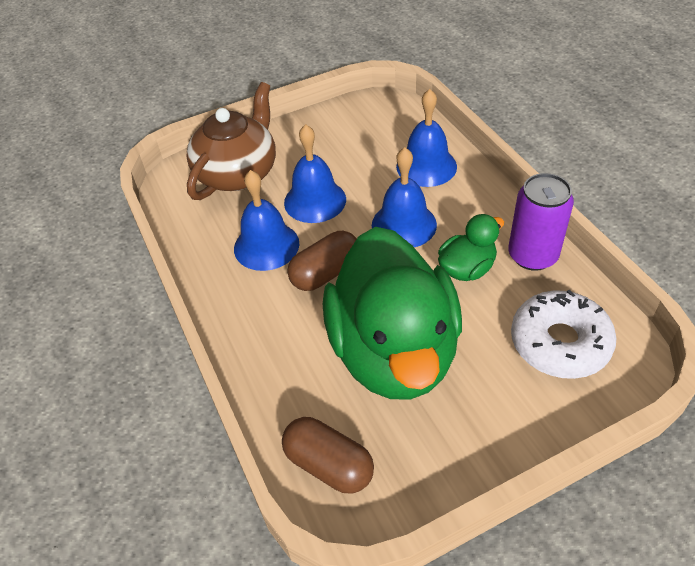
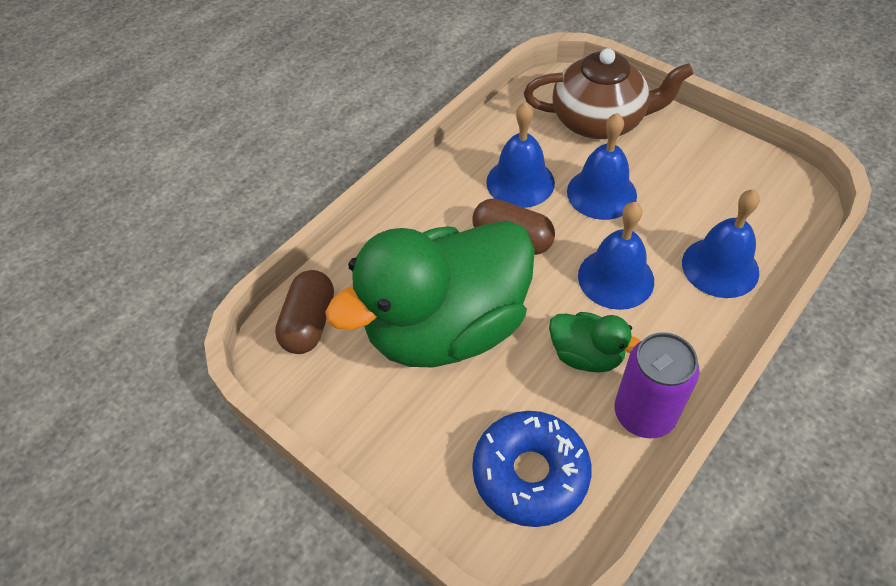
camera: 65 degrees right, 5 degrees up
white donut [511,290,616,379] -> blue donut [472,411,591,527]

